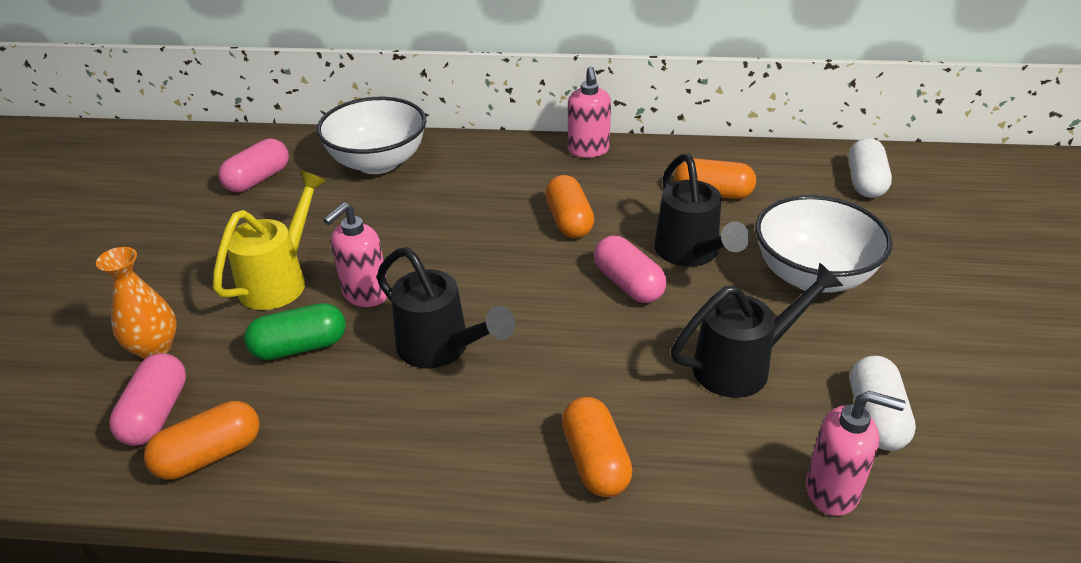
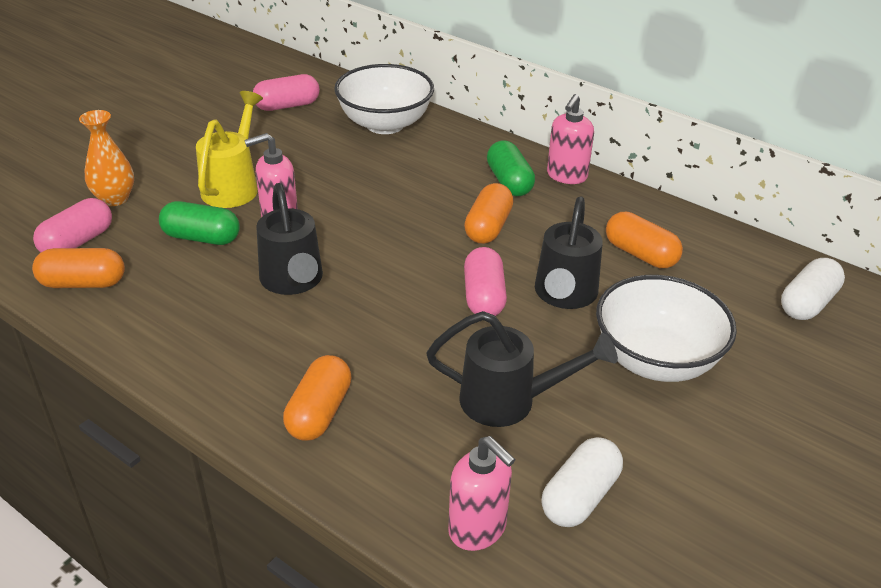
camera: 30 degrees right, 0 degrees up
yellow watering can [213,171,327,310] -> yellow watering can turned 45 degrees counterclockwise [196,91,263,208]
none -> green capsule [487,141,535,196]

